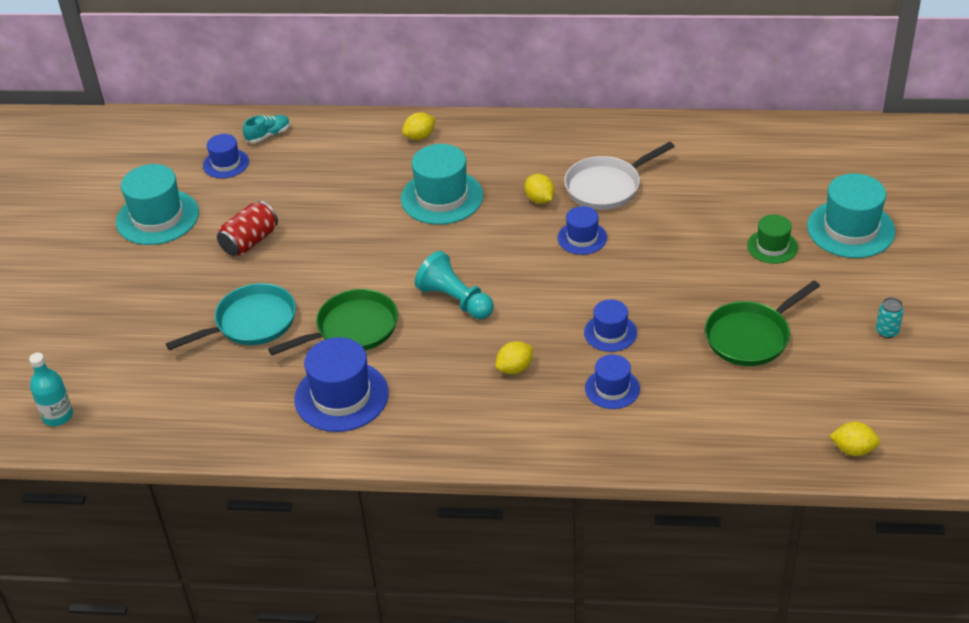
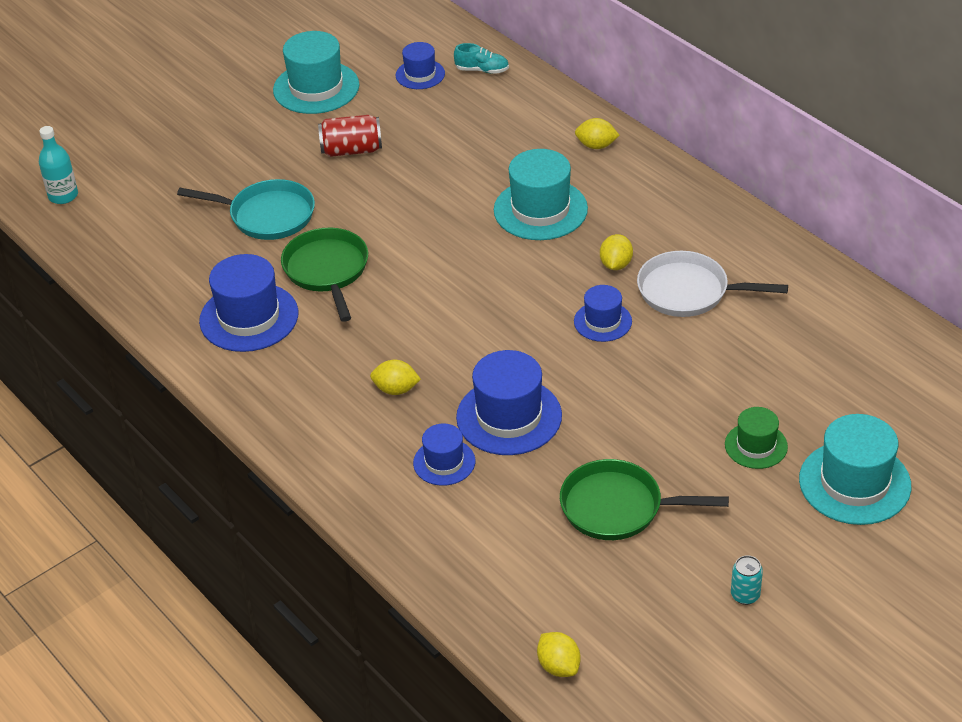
camera: 45 degrees right, 0 degrees up
green pan [268,289,398,355] -> green pan turned 120 degrees counterclockwise [281,228,368,322]
turquoise pawn [415,251,494,319] -> none
blue hat [584,300,637,352] -> blue hat [456,350,562,455], size x1.73

